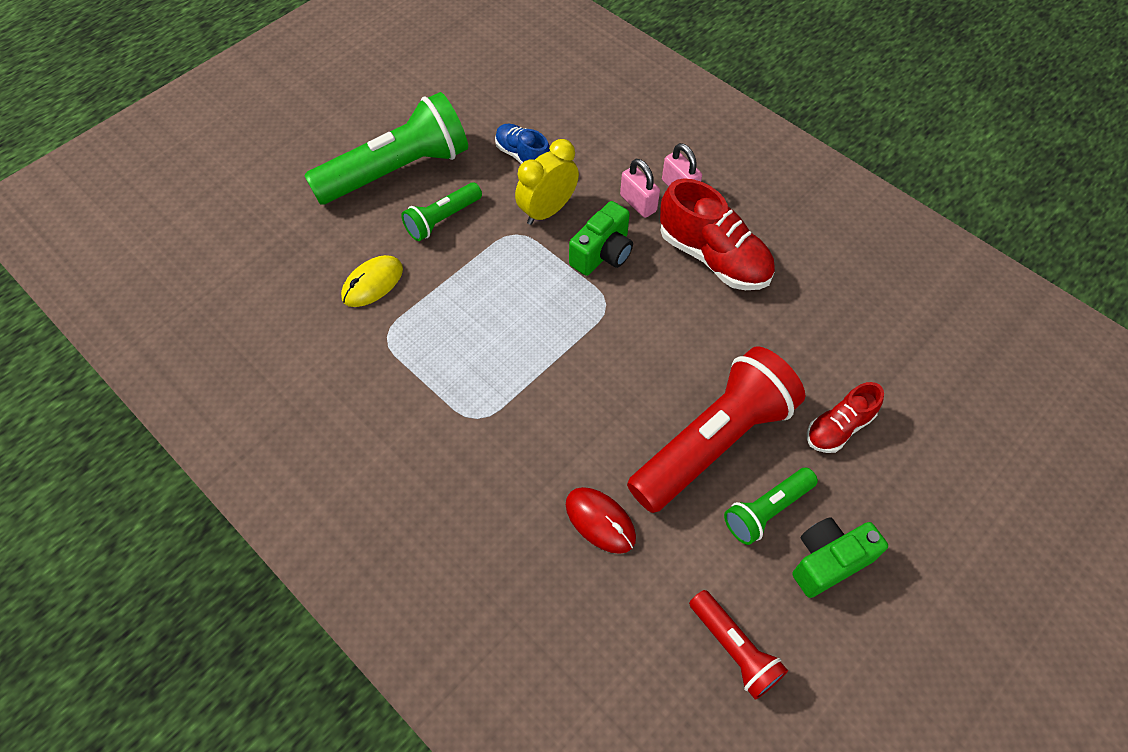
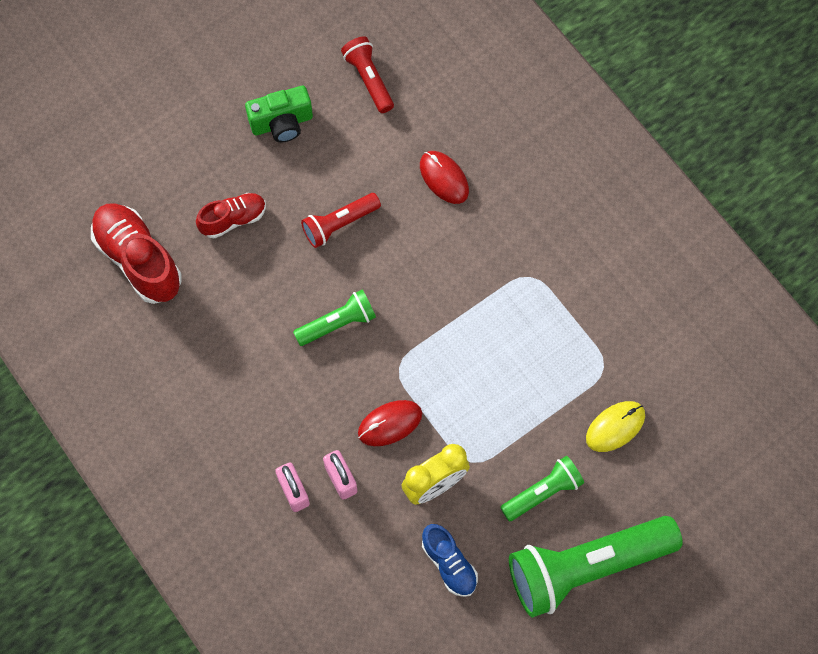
camera: 170 degrees left, 10 degrees up
green camera [569,201,633,276] -> red mouse [358,400,422,446]
red flashlight [627,346,805,513] -> red flashlight [301,193,381,248], size x0.51
red shoe [660,178,775,290] -> red shoe moved to [91,203,182,304]
green flashlight [724,468,818,545] -> green flashlight moved to [293,289,376,346]

